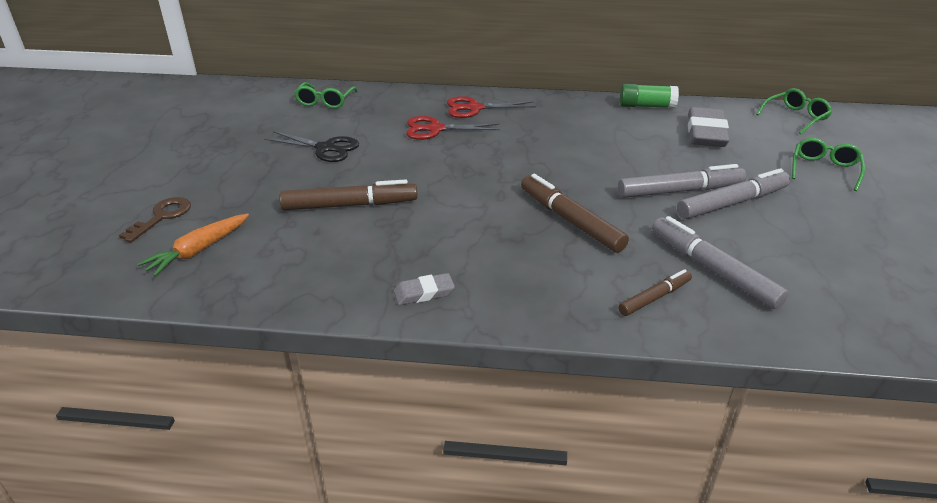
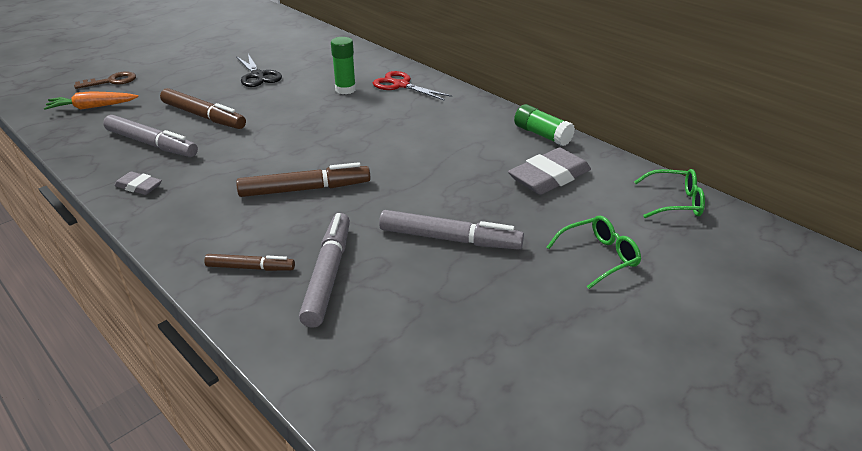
camera: 40 degrees right, 0 degrees up
green glasses [294,82,358,109] -> none
red scissors [406,116,500,140] -> green glue stick [331,37,356,94]
brown marker [521,174,629,253] -> brown marker turned 75 degrees clockwise [236,162,370,197]
grey marker [618,164,746,198] -> grey marker moved to [103,115,198,157]

